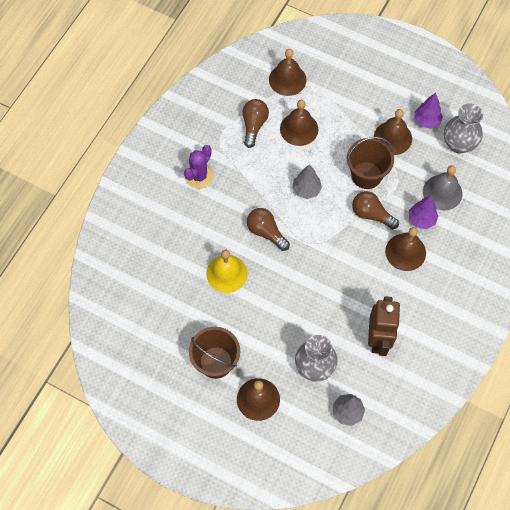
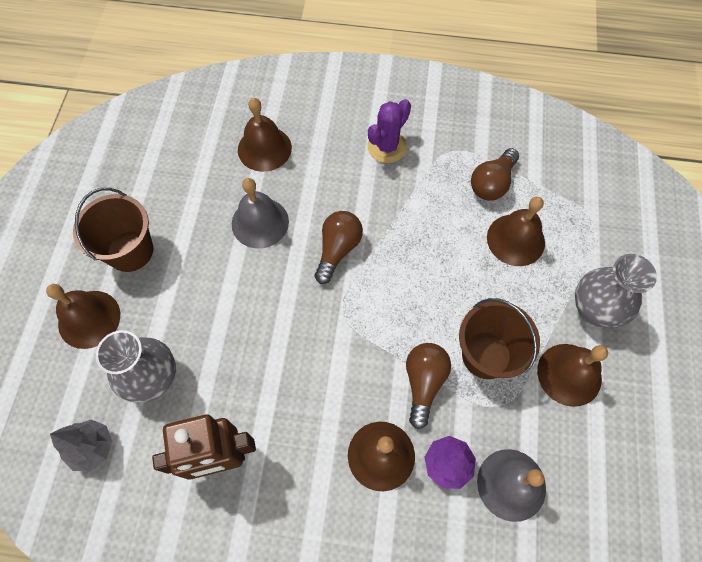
camera: 70 degrees right, 0 degrees up
purple cactus [184,145,214,189] -> purple cactus turned 60 degrees counterclockwise [367,99,411,163]
yellow bell [206,250,247,293] -> grey bell [232,178,289,249]
brown light bulb [242,99,269,148] -> brown light bulb turned 135 degrees clockwise [471,148,519,201]
brown bell [269,49,307,96] -> brown bell moved to [238,98,292,172]
grey tree [292,164,322,199] -> none
purple tree [414,93,443,129] -> none
grey vase [444,103,483,154] -> grey vase moved to [575,254,657,329]

